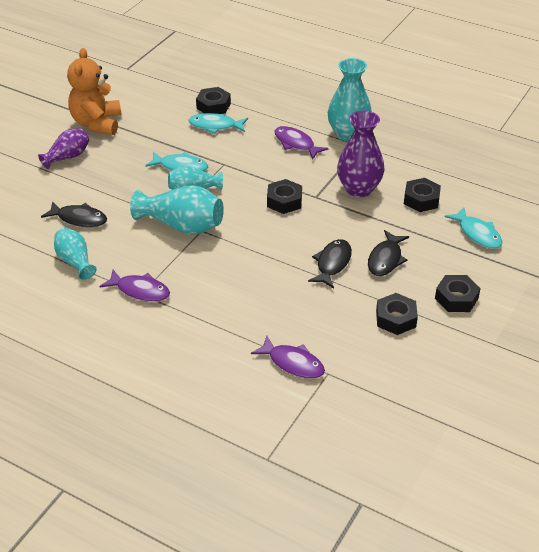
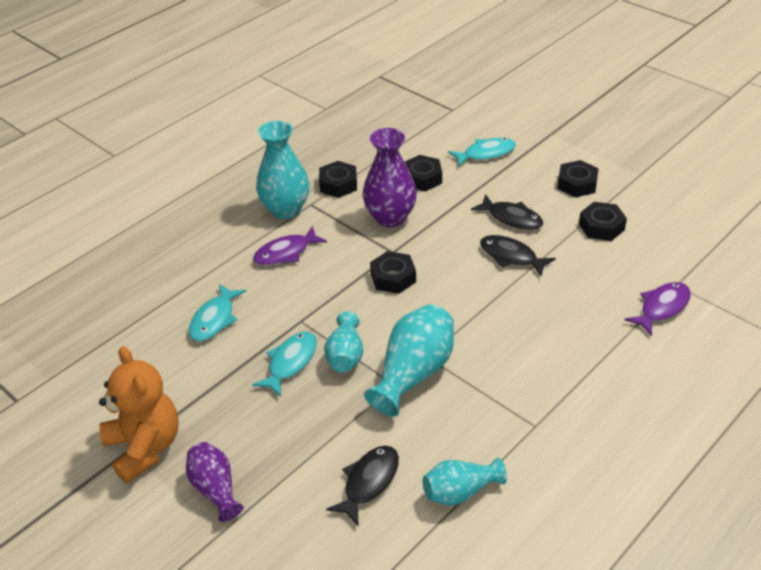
camera: 75 degrees left, 0 degrees up
orange teddy bear [67,48,121,135] -> orange teddy bear turned 135 degrees counterclockwise [99,346,179,484]
purple fish [99,270,170,302] -> none
black nut [196,87,231,114] -> black nut moved to [319,161,357,198]

